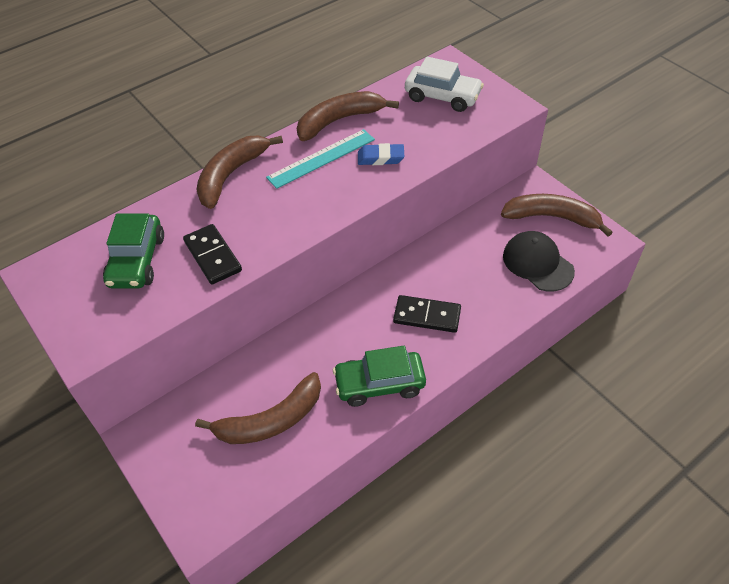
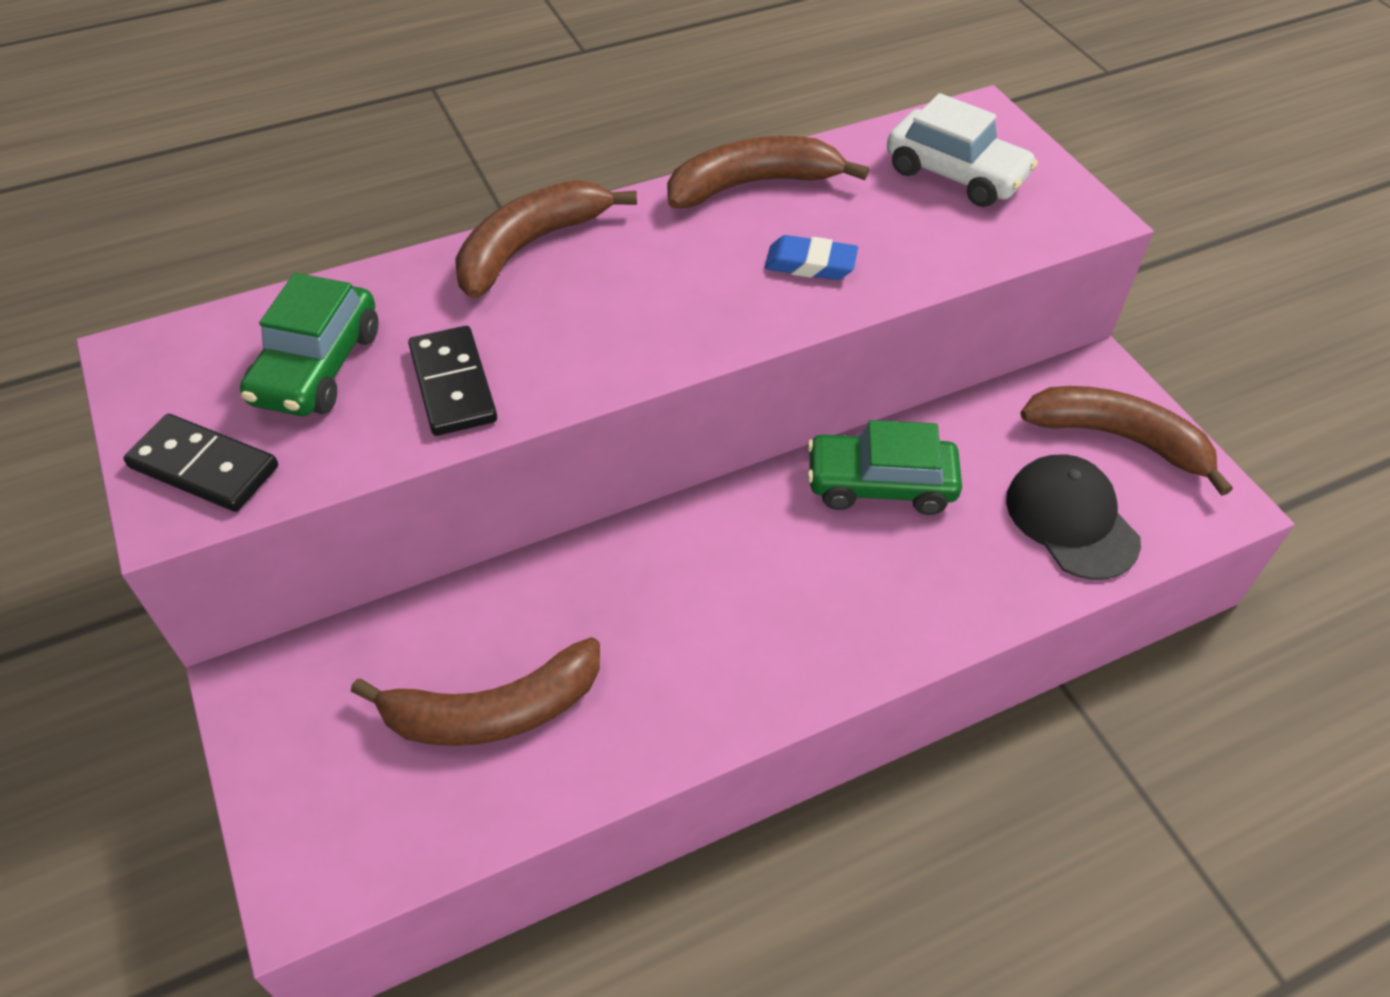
camera: 10 degrees right, 0 degrees up
turquoise ruler [266,129,375,189] -> none
green car [333,346,426,407] -> green car moved to [807,420,962,515]
black domino [393,295,461,333] -> black domino moved to [123,414,278,512]

